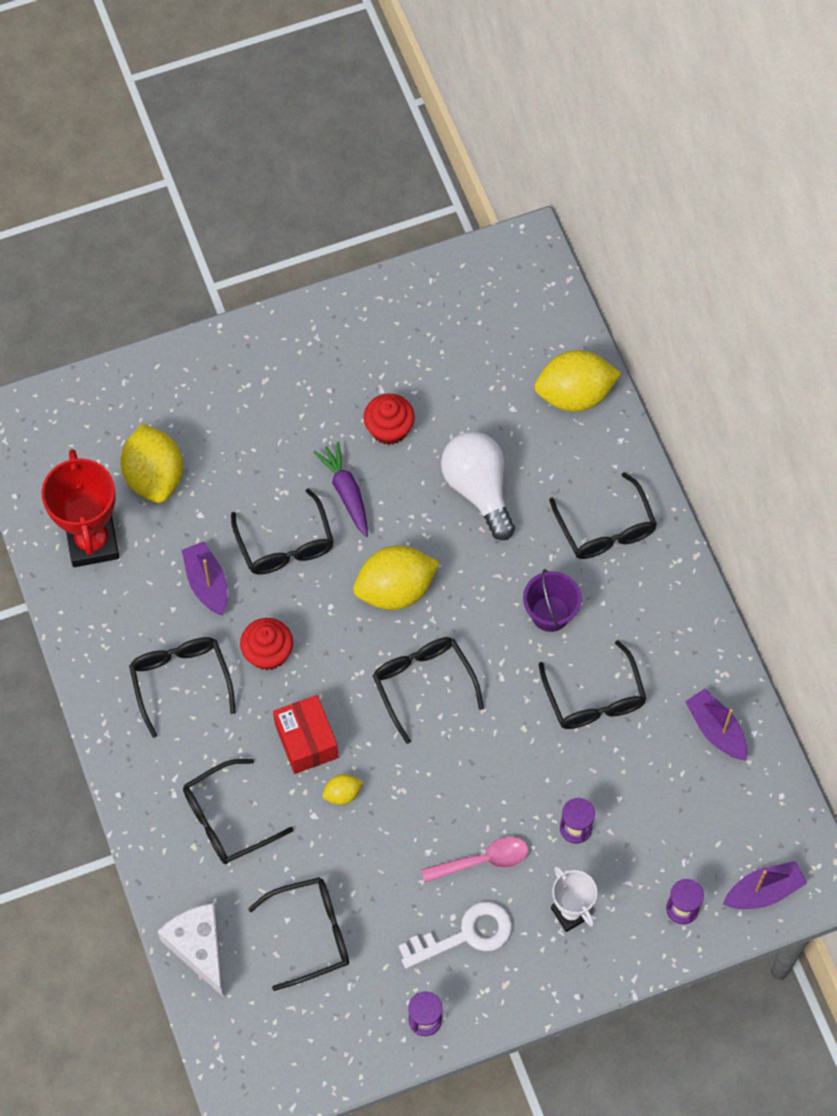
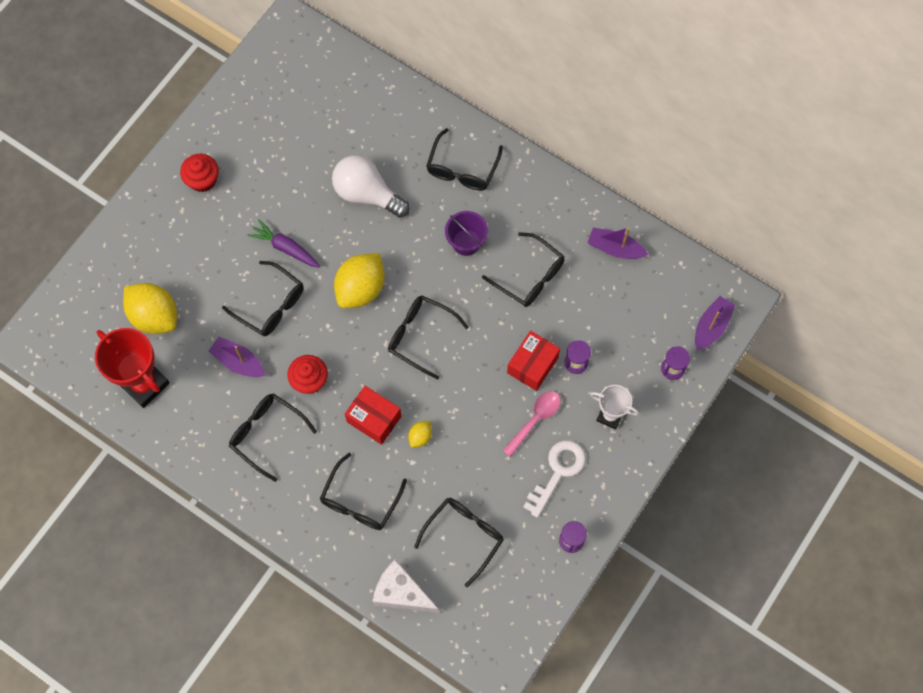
camera: 35 degrees left, 5 degrees up
red cupcake [364,394,415,445] -> red cupcake moved to [180,154,219,192]
yellow lemon [534,350,621,412] -> none
black glasses [549,472,657,559] -> black glasses turned 75 degrees clockwise [426,128,503,191]
none -> red box [507,330,560,391]

